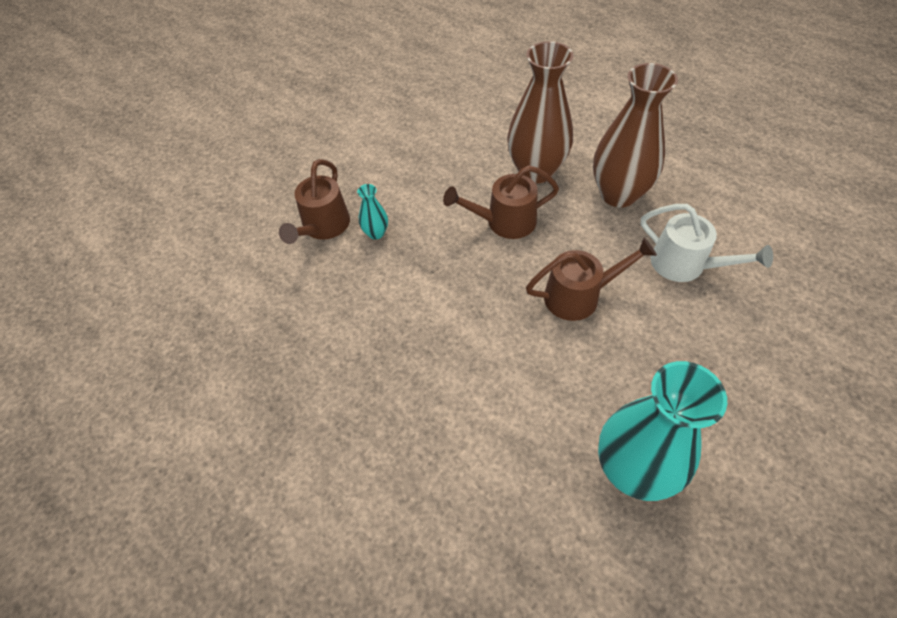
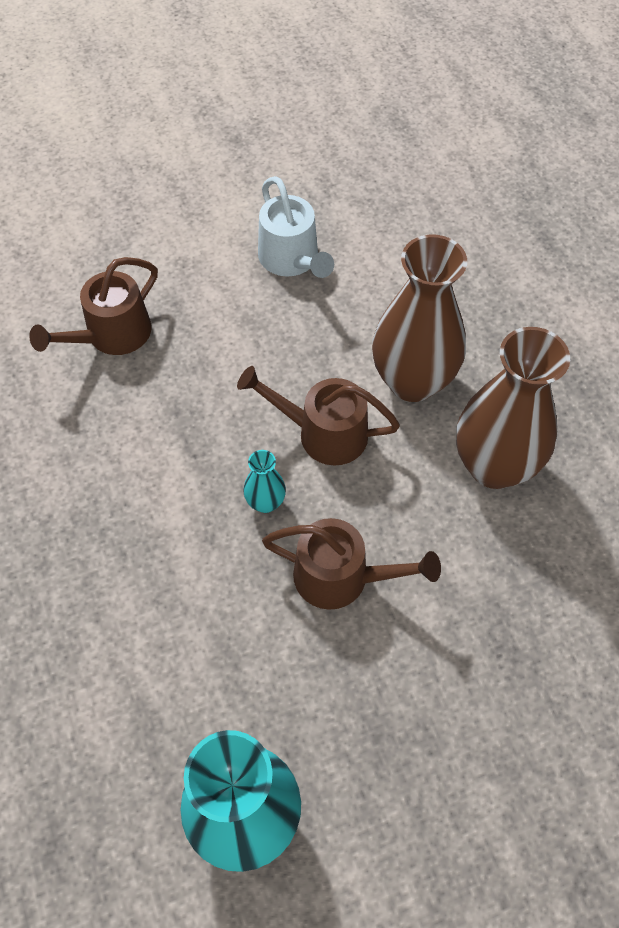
camera: 25 degrees right, 5 degrees up
turquoise vase [357,184,388,240] -> turquoise vase moved to [243,450,286,513]
white watering can [641,204,773,282] -> white watering can moved to [258,176,334,278]

